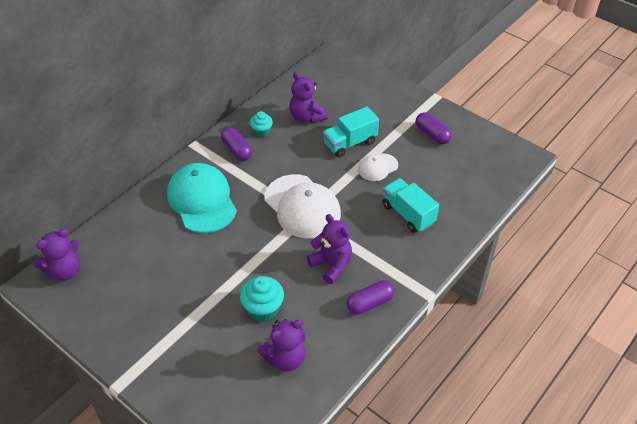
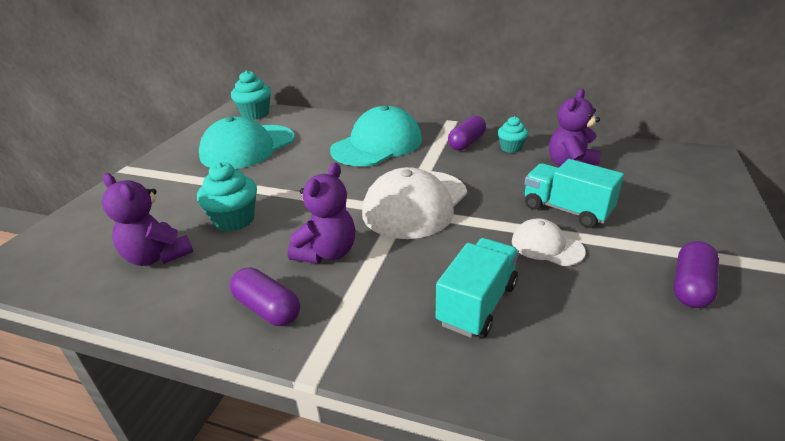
camera: 70 degrees right, 15 degrees down
purple teddy bear [34,229,80,281] -> turquoise cupcake [231,70,271,120]
none -> turquoise cap [199,116,294,169]

